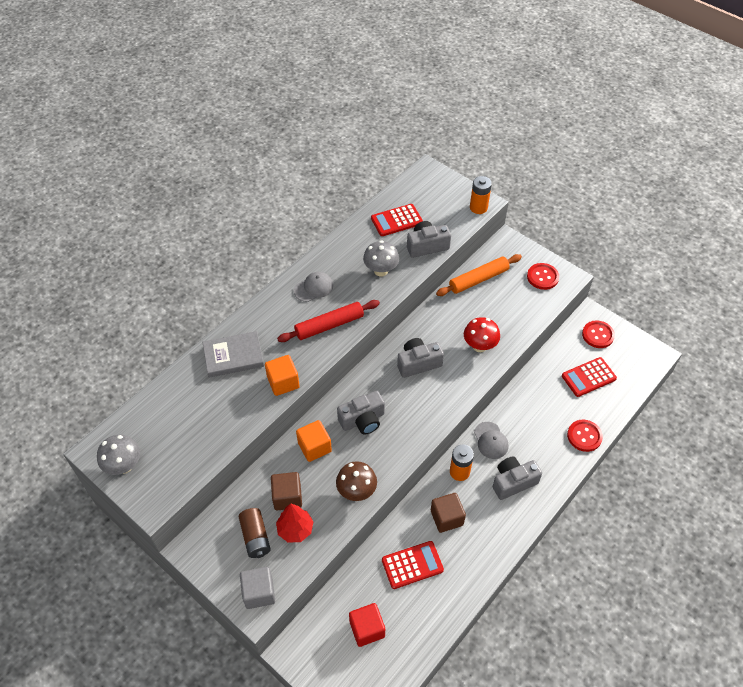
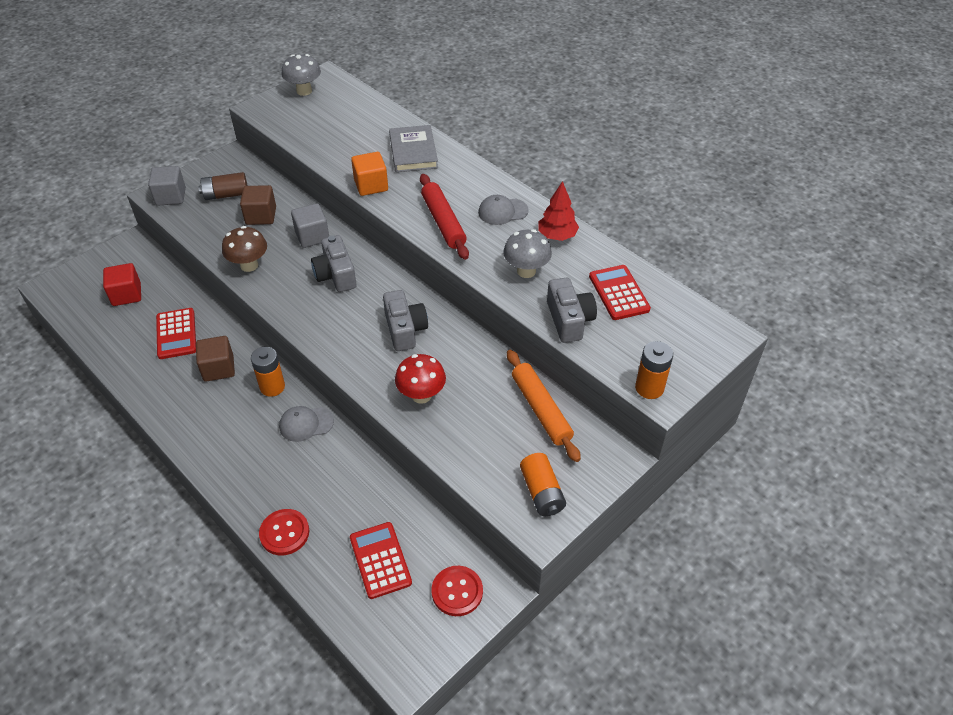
camera: 95 degrees right, 5 degrees down
red tree [276,503,314,543] -> red tree moved to [538,181,579,241]
grey cap [294,272,333,302] -> grey cap turned 105 degrees clockwise [478,195,529,225]
orange cube [296,420,332,462] -> grey cube [291,203,329,248]
grey camera [493,457,542,500] -> none
red button [527,263,559,290] -> orange battery [520,453,566,516]

